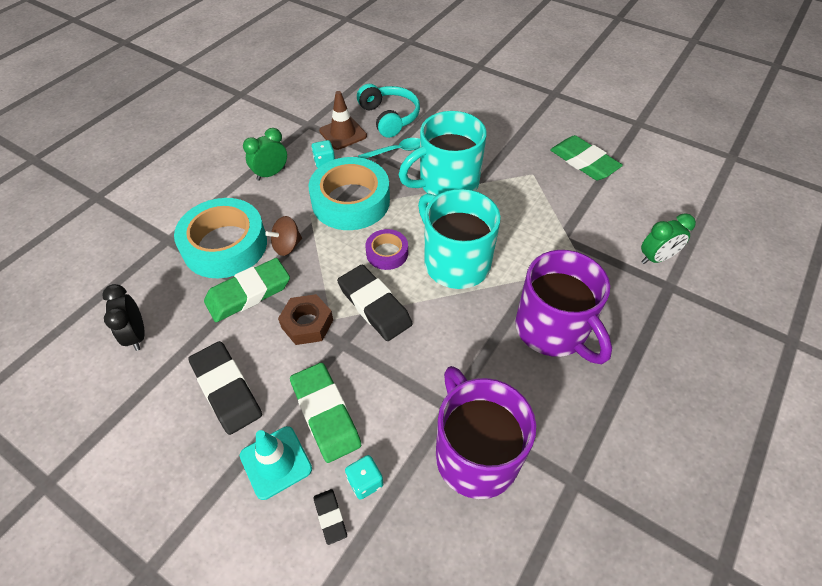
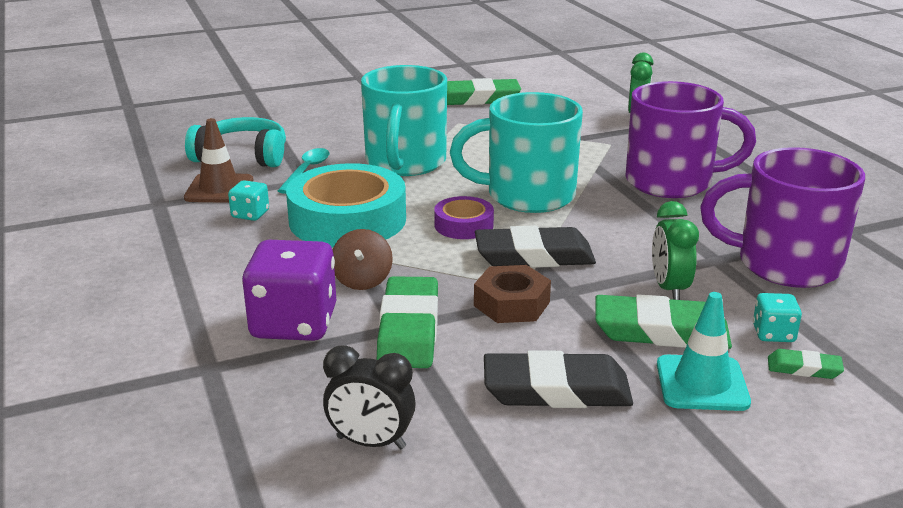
camera: 55 degrees left, 25 degrees down
turquoise tape [174,198,267,278] -> purple dice [242,240,336,341]
green clock [243,128,287,181] -> green clock moved to [652,201,699,300]
black eraser [314,489,347,545] -> green eraser [768,349,844,379]

